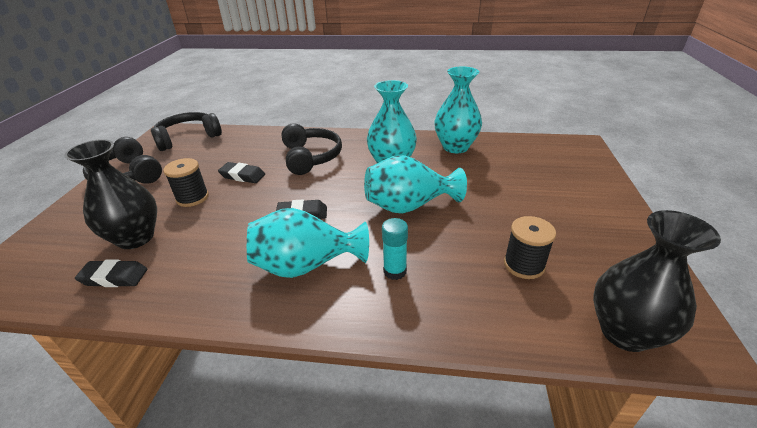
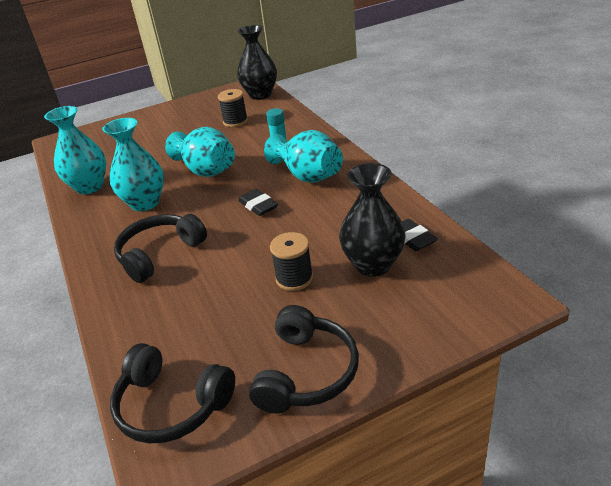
camera: 120 degrees left, 0 degrees up
black eraser [218,162,265,183] -> none

